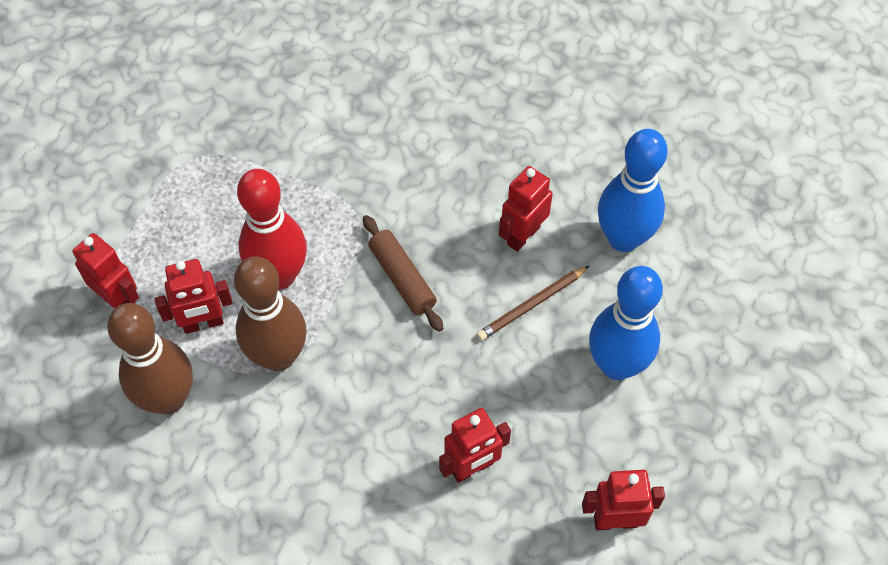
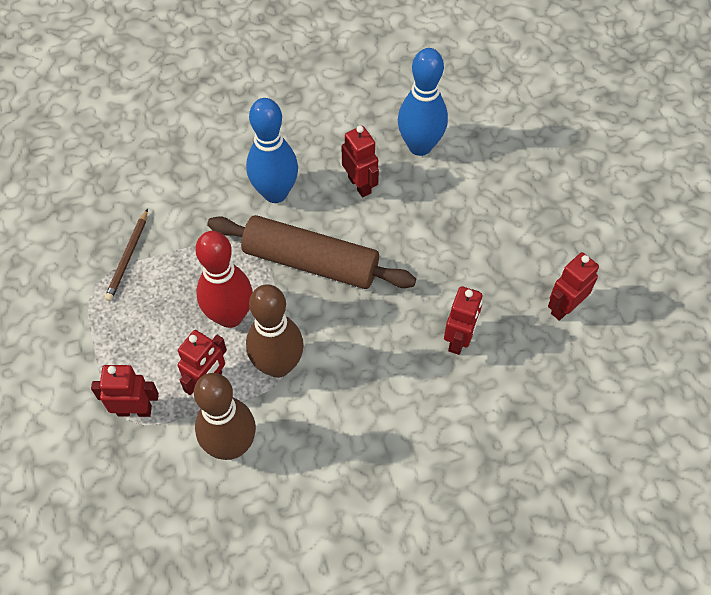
camera: 40 degrees left, 0 degrees up
brown rolling pin [363,215,443,332] -> brown rolling pin [207,215,416,289], size x1.81
brown pencil [477,266,589,341] -> brown pencil moved to [105,209,148,301]
red robot [499,166,553,252] -> red robot turned 150 degrees clockwise [342,126,379,197]
blue bowling pin [589,266,663,380] -> blue bowling pin moved to [246,98,298,203]

